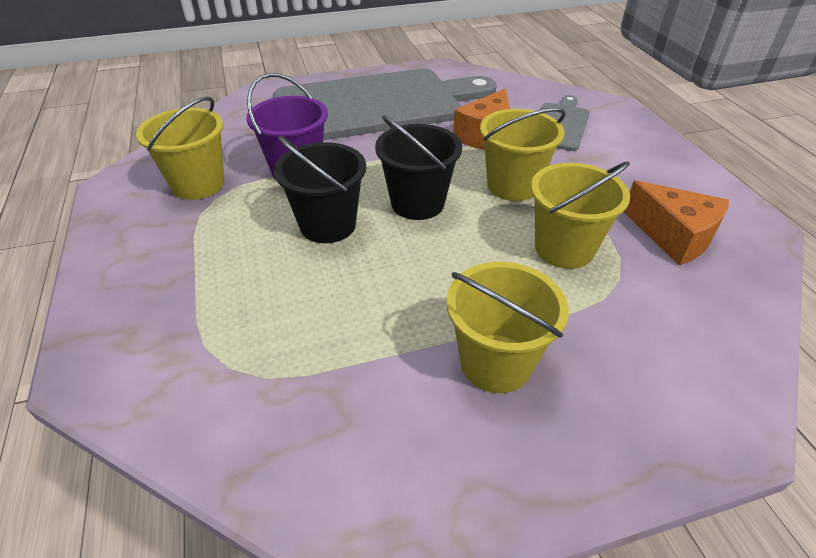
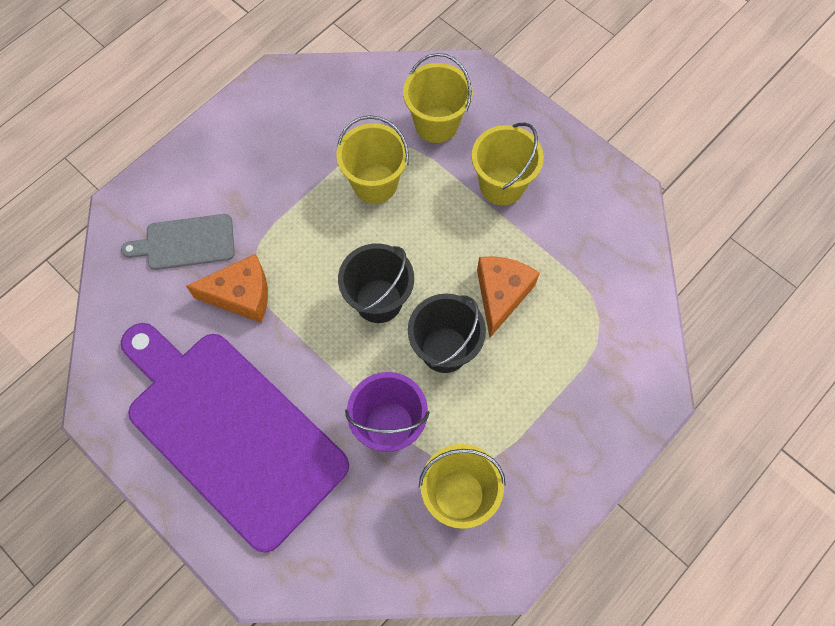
camera: 120 degrees left, 25 degrees up
grey cutting board [273,69,497,140] -> purple cutting board [121,323,349,553]
yellow bucket [480,108,566,201] -> yellow bucket moved to [403,53,473,143]
orange cheese [624,180,729,265] -> orange cheese moved to [477,256,540,338]

